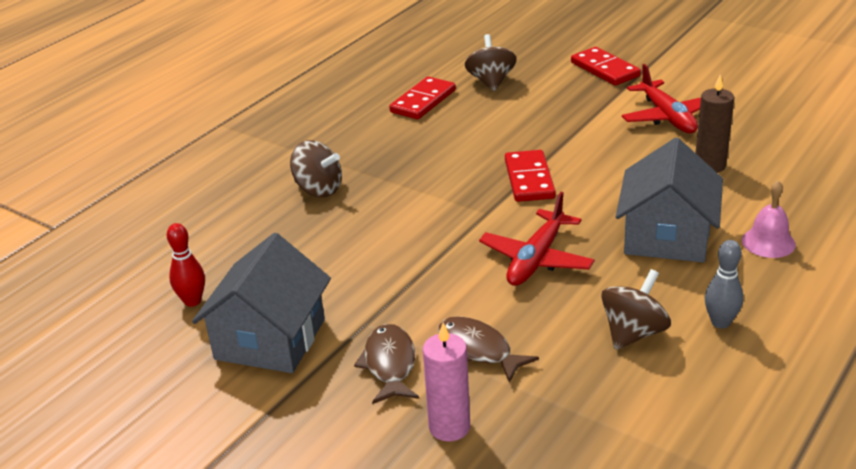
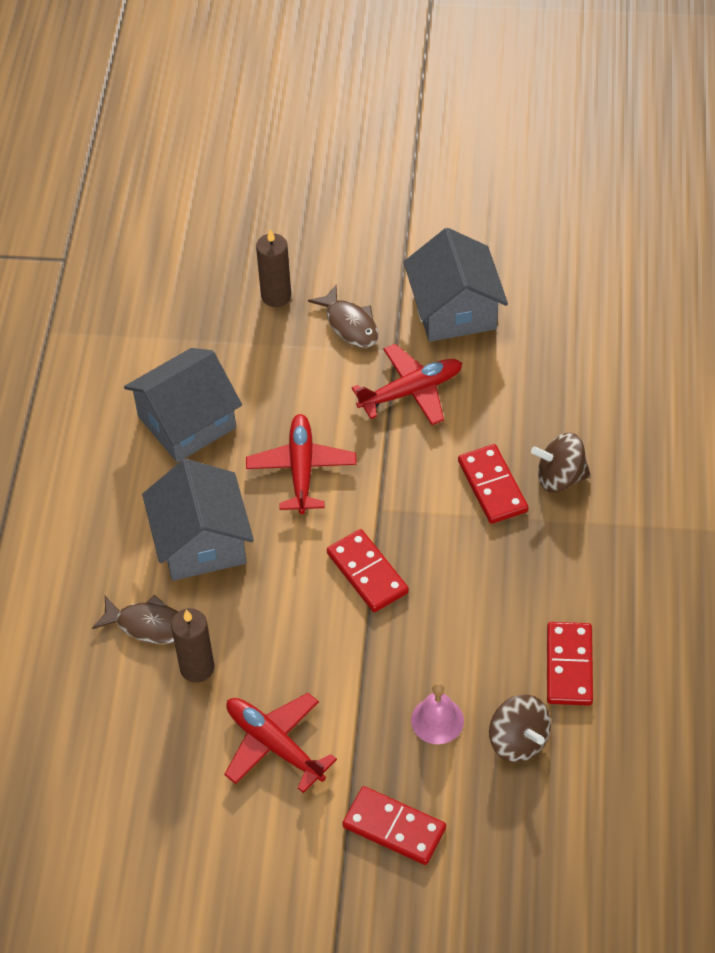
camera: 150 degrees right, 20 degrees up
red bowling pin [167,223,205,307] -> none
pink candle [423,323,470,442] -> brown candle [256,229,291,307]
brown fish [438,316,539,383] -> brown fish moved to [92,595,179,644]
brown spinning top [601,269,671,350] -> grey house [124,348,242,462]
grey bowling pin [705,240,743,329] -> none
pink bell [742,180,796,258] -> pink bell moved to [411,683,464,744]
none -> red plane [352,344,462,425]
none -> red domino [458,444,528,524]

